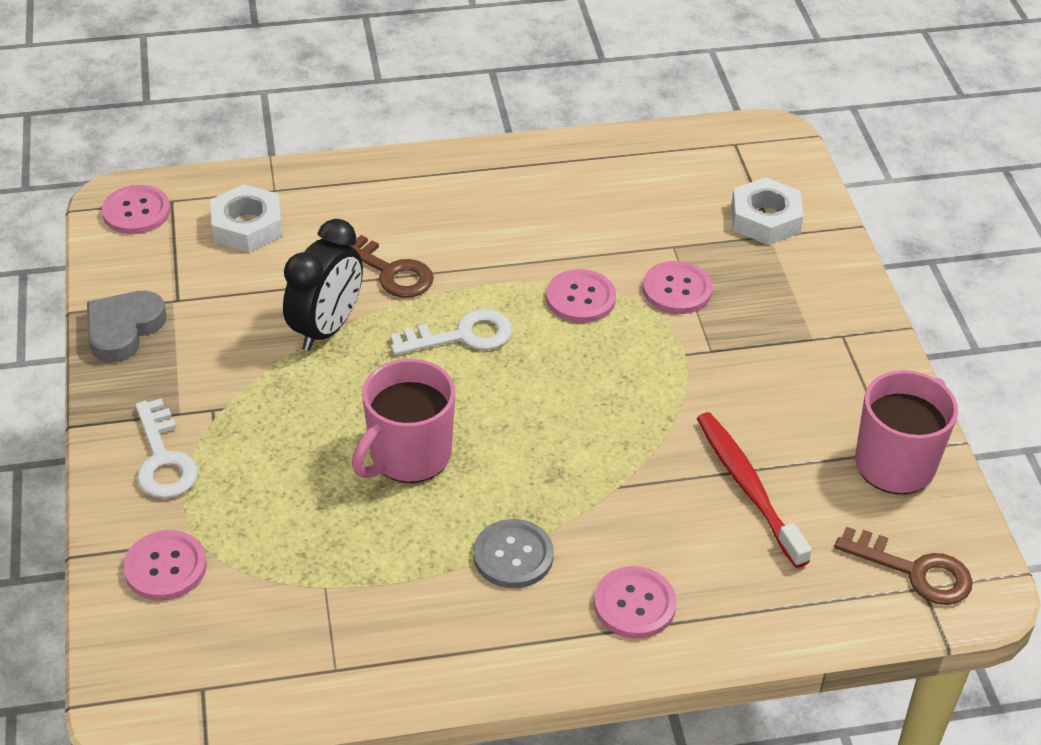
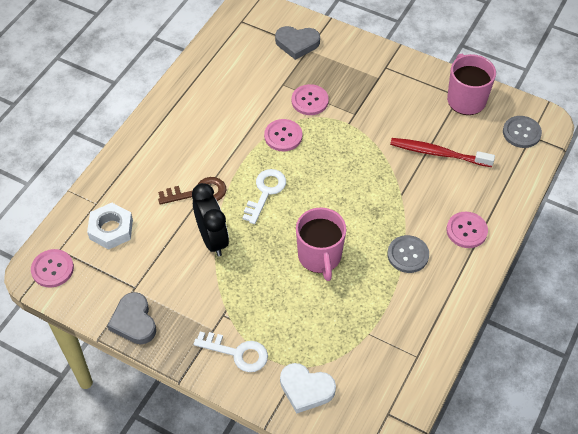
camera: 50 degrees left, 10 degrees up
pink button [123,530,207,601] -> white heart [280,363,336,413]
white nut [731,177,803,245] -> grey heart [275,26,320,60]
brown key [835,527,973,605] -> grey button [503,116,542,148]

